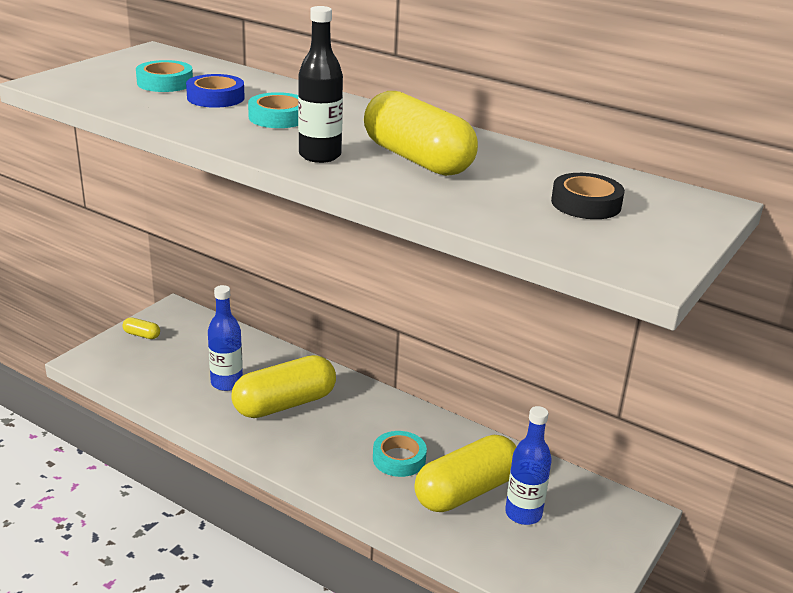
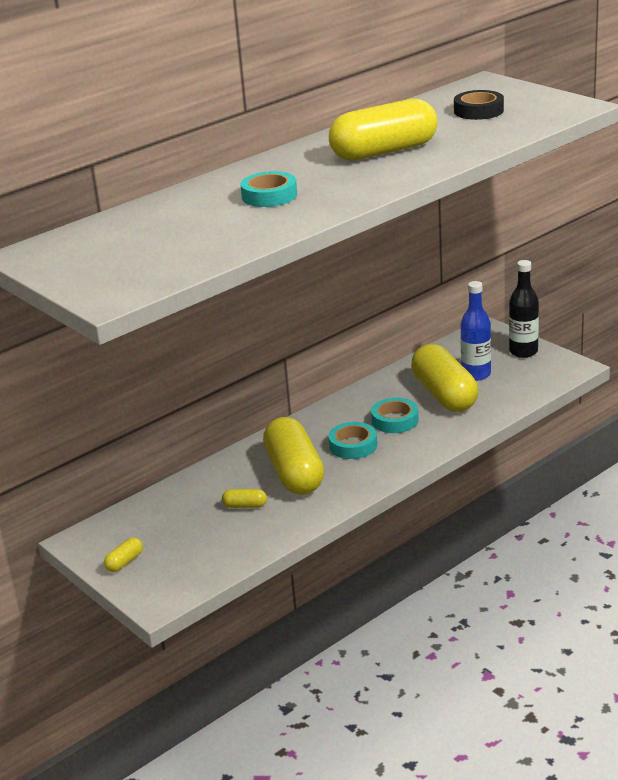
camera: 70 degrees left, 0 degrees up
turquoise tape [136,60,193,92] -> turquoise tape moved to [328,422,377,459]
blue tape [186,74,245,108] -> none
blue bottle [208,285,243,391] -> yellow capsule [222,489,267,508]
black bottle [298,6,343,163] -> black bottle moved to [509,260,539,358]

